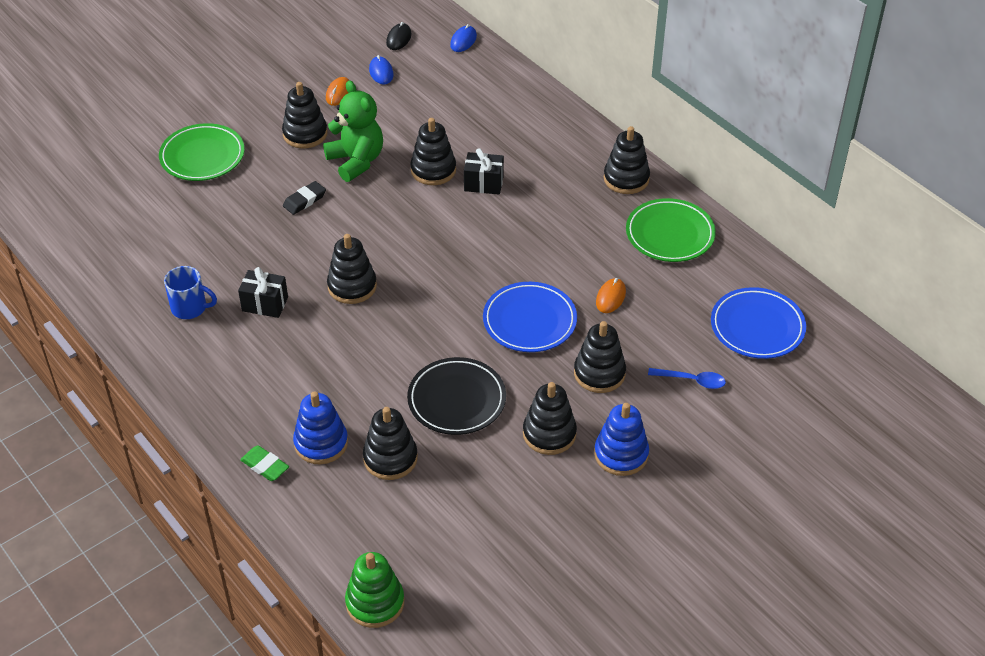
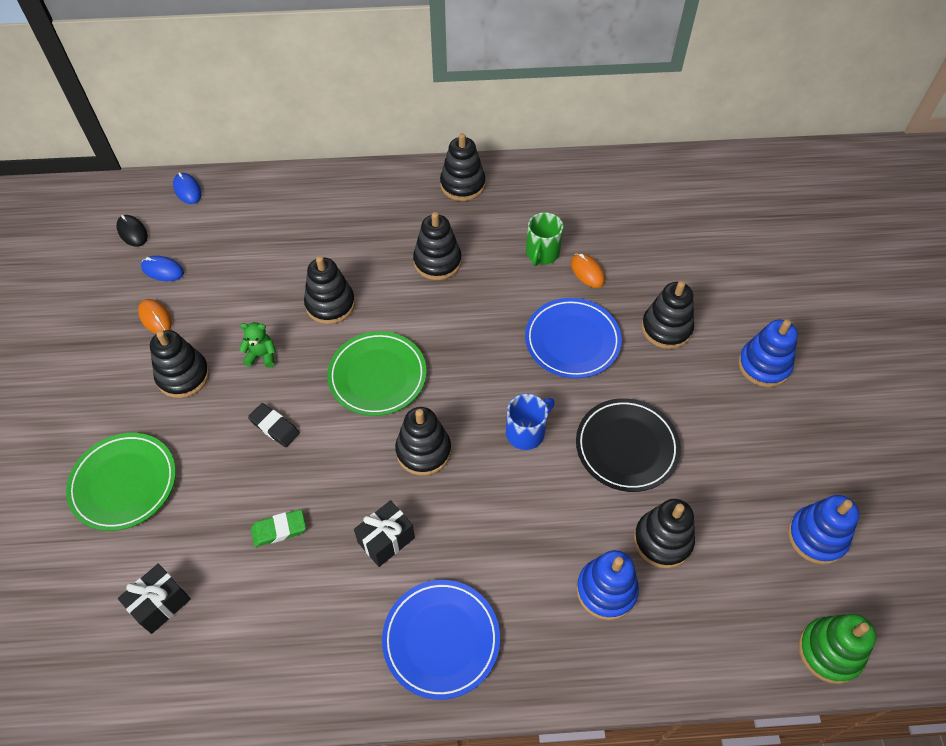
camera: 55 degrees left, 10 degrees up
blue mug [164,266,217,319] -> blue mug moved to [506,394,555,450]
green eraser [240,445,289,481] -> green eraser moved to [251,509,306,547]
black eraser [283,181,326,215] -> black eraser turned 45 degrees counterclockwise [248,403,300,447]
green teddy bear [323,80,383,182] -> green teddy bear [239,322,276,367], size x0.49
black gift [464,148,504,195] -> black gift moved to [118,564,191,634]
black stacking toy [523,382,577,455] -> black stacking toy moved to [413,212,462,280]
green plate [626,198,716,262] -> green plate moved to [327,331,427,416]
blue spoon [648,368,726,389] -> none
blue plate [711,287,806,359] -> blue plate moved to [382,580,500,700]
none -> green mug [526,212,563,266]
none -> blue stacking toy [788,495,859,565]

